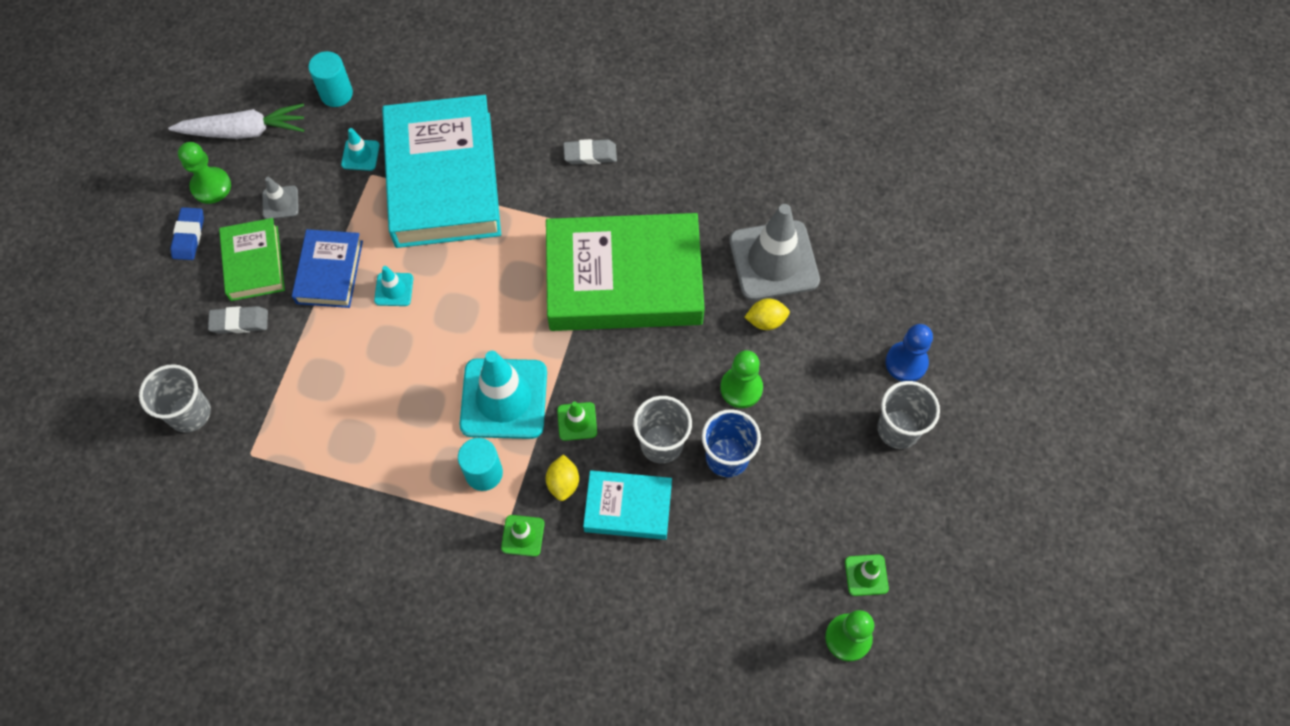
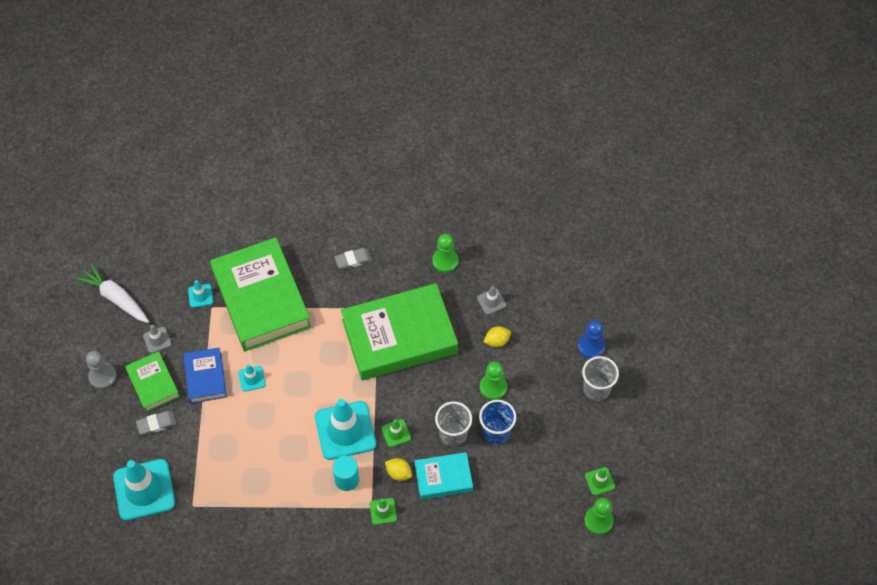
camera: 15 degrees left, 5 degrees down
grey cup [139,364,211,433] -> turquoise traffic cone [113,459,175,521]
white carrot [168,103,304,139] -> white carrot turned 120 degrees counterclockwise [75,263,149,323]
blue eraser [170,207,204,260] -> grey pawn [86,351,117,389]
green pawn [178,142,231,204] -> green pawn moved to [432,234,459,273]
turquoise cylinder [308,51,353,107] -> none
turquoise book [382,95,501,248] -> green book [210,237,311,351]
yellow lemon [546,454,579,501] -> yellow lemon turned 45 degrees counterclockwise [385,458,412,481]
grey traffic cone [729,204,820,300] -> grey traffic cone [477,286,506,315], size x0.45

